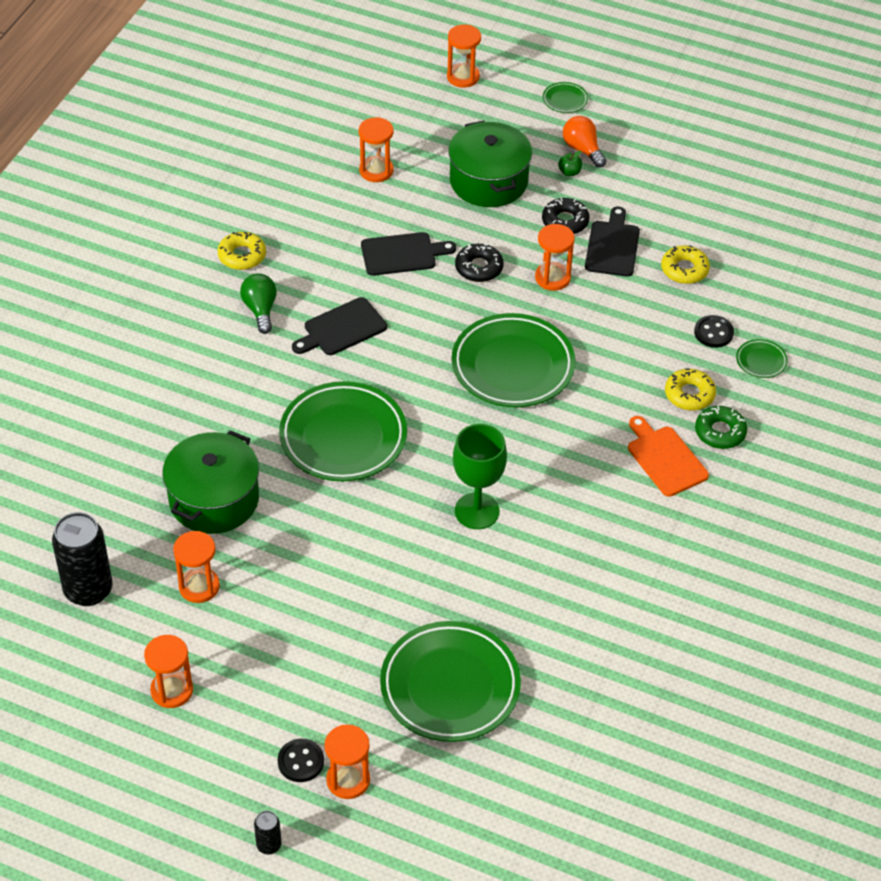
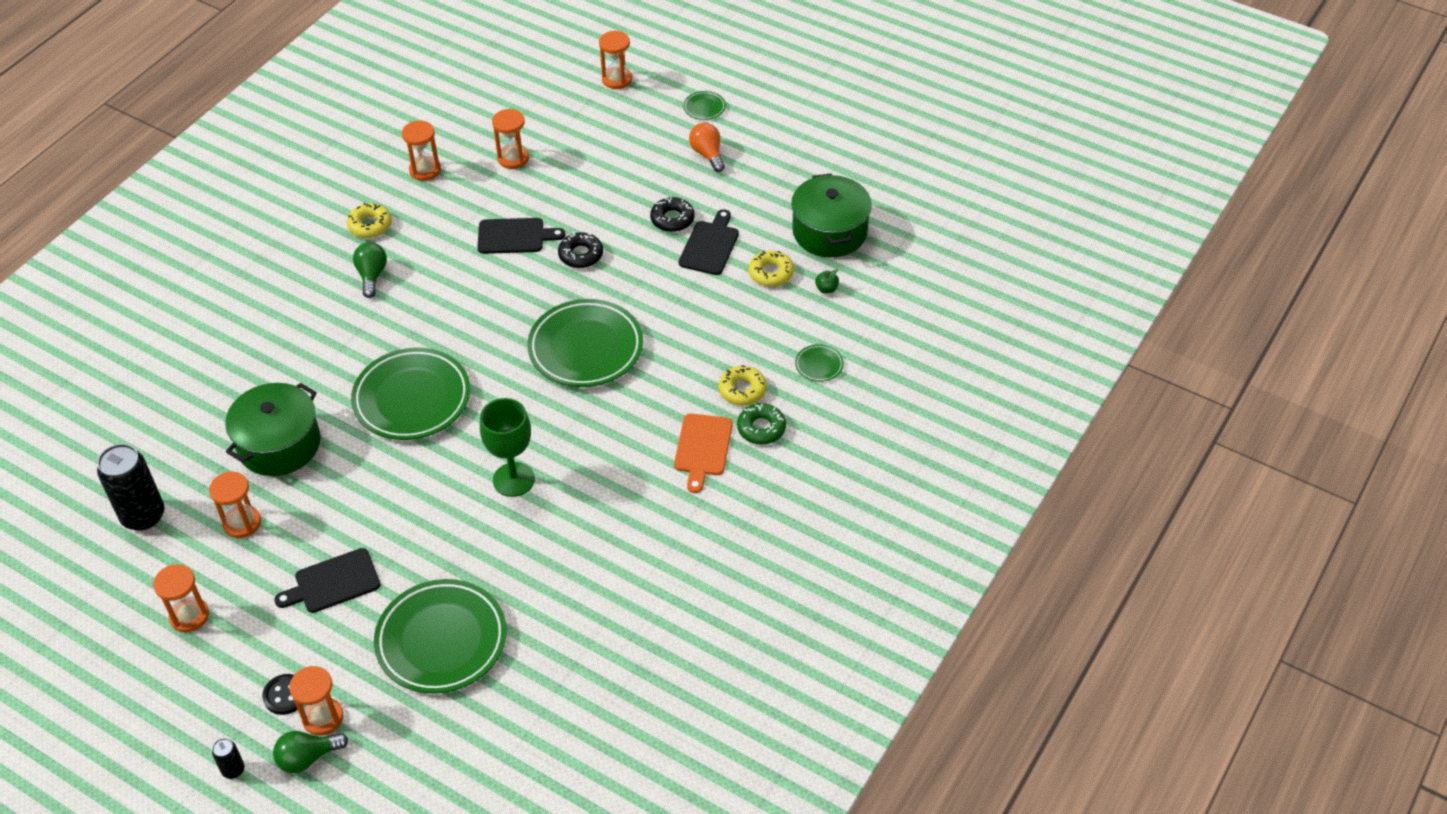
camera: 10 degrees right, 0 degrees up
black cutting board [292,297,387,355] -> black cutting board moved to [274,548,380,613]
green pot [448,121,532,207] -> green pot moved to [791,174,872,257]
orange hourglass [535,224,575,291] -> orange hourglass moved to [402,121,441,181]
green apple [558,151,582,176] -> green apple moved to [815,269,839,294]
orange cutting board [628,416,709,497] -> orange cutting board turned 150 degrees counterclockwise [674,413,733,493]
black button [694,315,734,348] -> none
none -> green light bulb [273,731,348,773]

